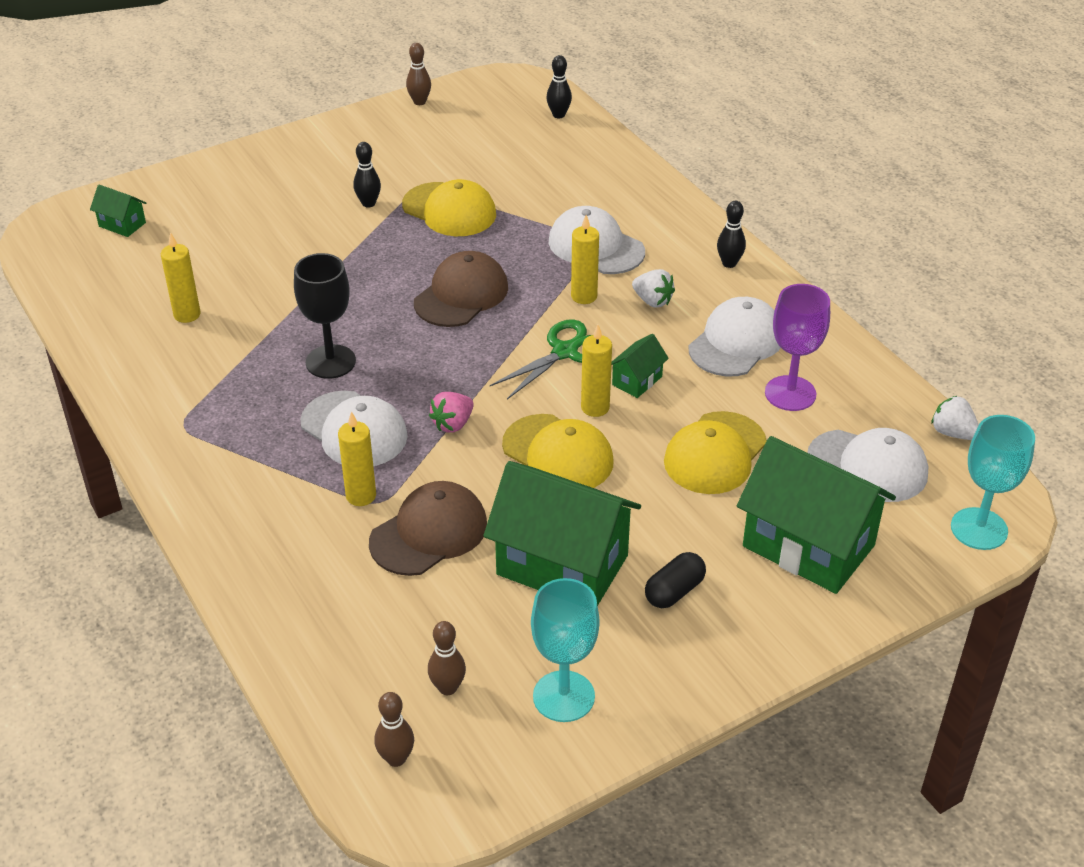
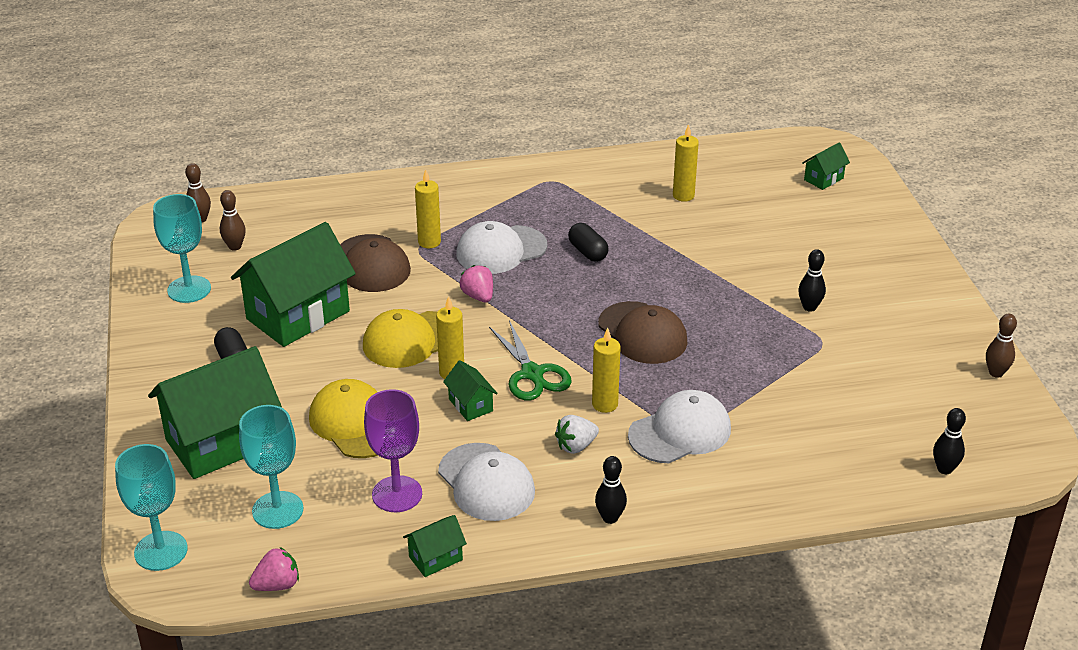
camera: 110 degrees right, 5 degrees down
black goblet [294,253,356,379] -> black capsule [568,223,609,262]
yellow cap [402,179,496,236] -> none
white cap [807,428,928,502] -> turquoise goblet [239,405,303,529]
white strawberry [931,396,979,440] -> pink strawberry [249,547,299,591]
none -> green house [403,515,467,577]

